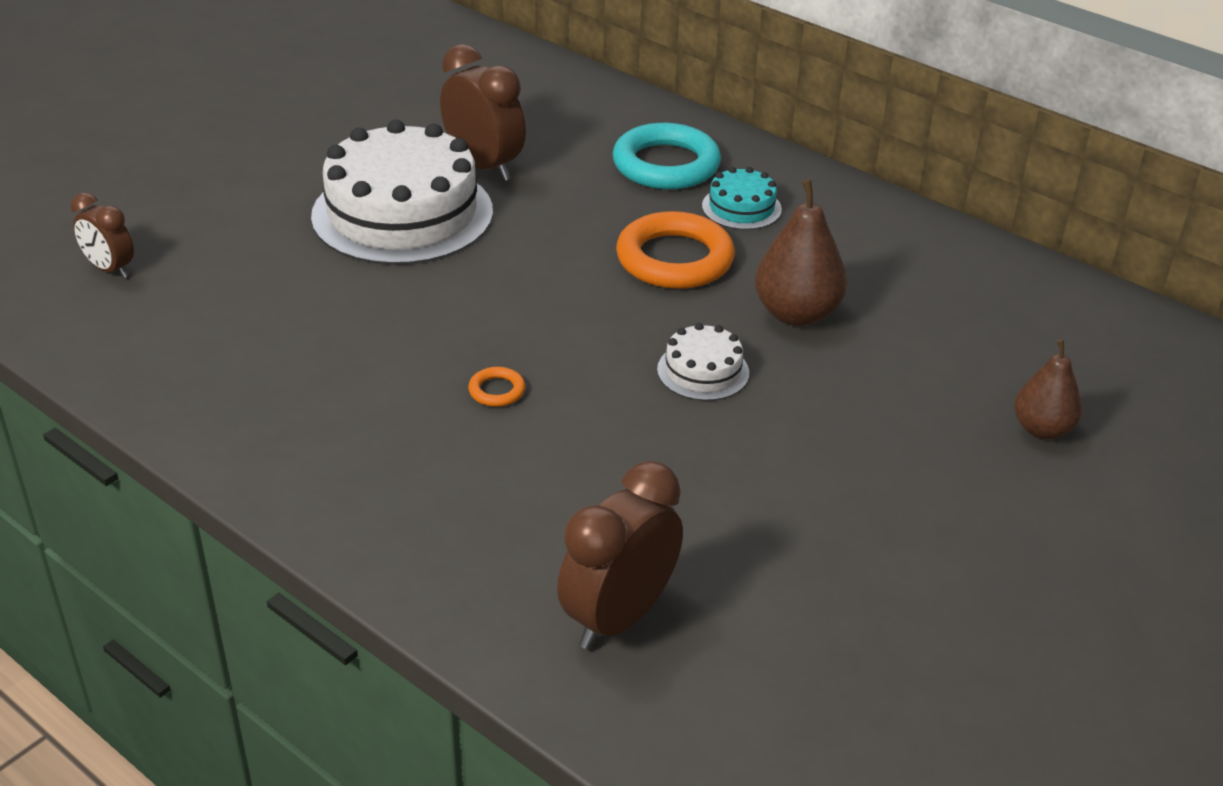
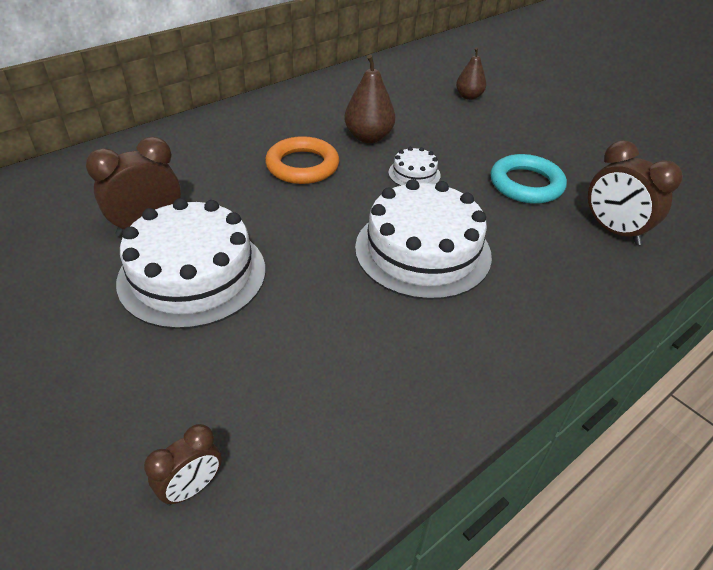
camera: 80 degrees left, 5 degrees up
orange ring [468,367,525,407] -> white cake [355,179,492,300]
turquoise ring [613,123,721,189] -> turquoise ring moved to [490,154,567,204]
turquoise cake [702,167,782,230] -> none

